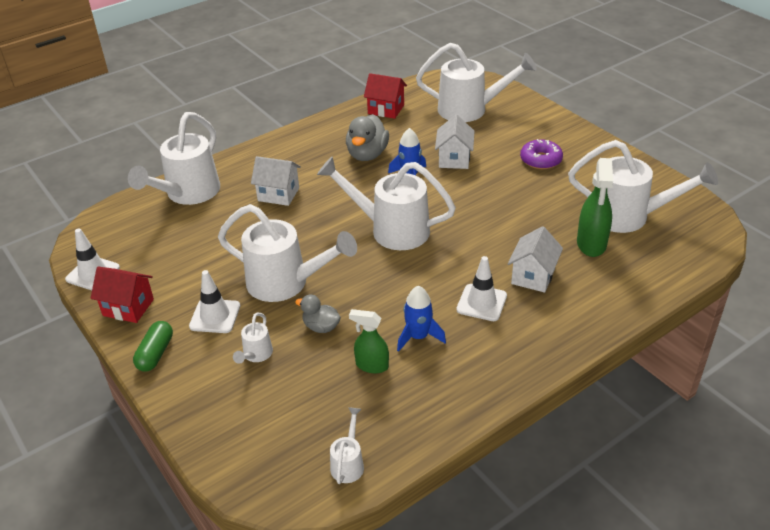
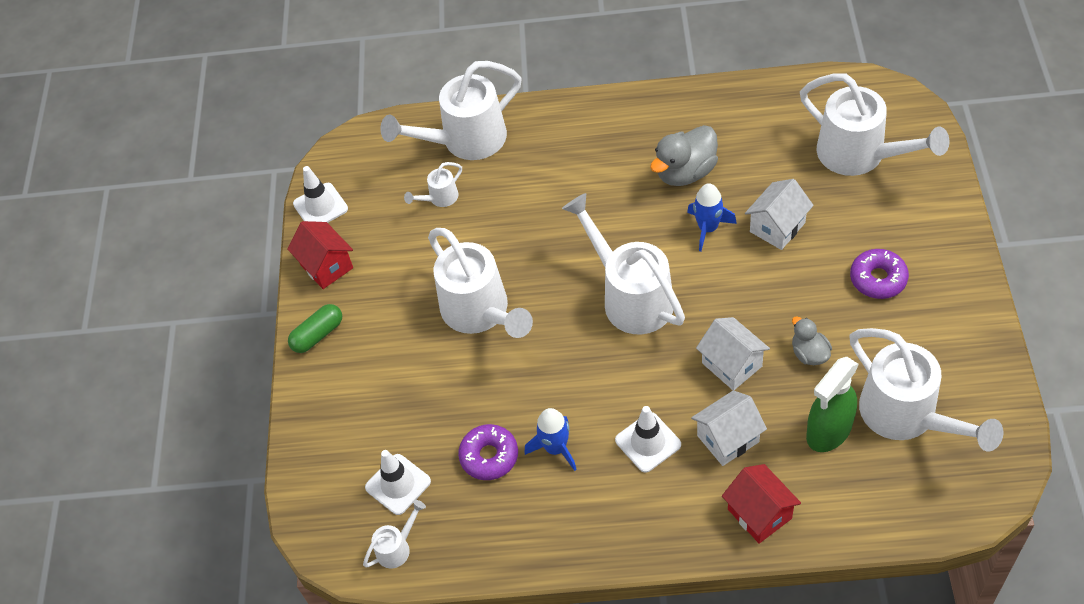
camera: 40 degrees right, 15 degrees up
white traffic cone [189,270,240,333] -> white traffic cone moved to [365,450,431,515]
white watering can [233,313,273,364] -> white watering can moved to [404,162,462,207]
white house [251,156,301,206] -> white house moved to [696,317,770,390]
grey duck [295,295,341,333] -> grey duck moved to [792,316,832,365]
green spray bottle [349,309,389,373] -> purple donut [458,424,518,480]
red house [364,73,407,119] -> red house moved to [722,464,801,544]

